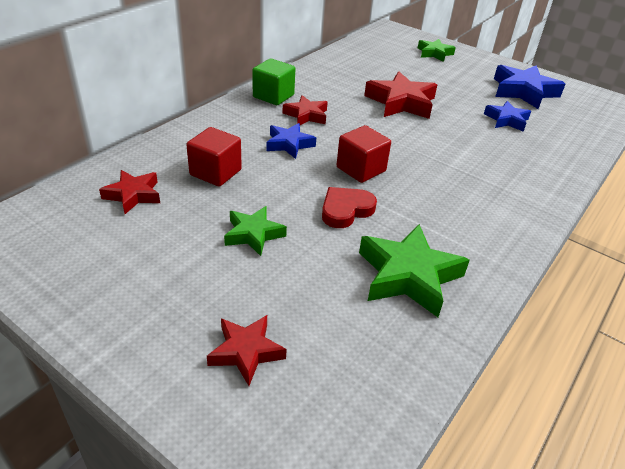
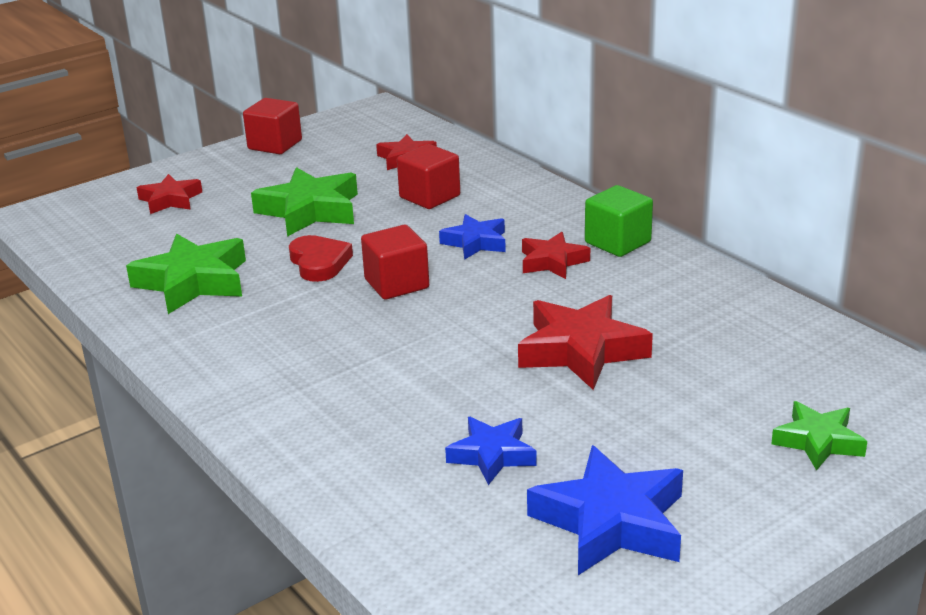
camera: 110 degrees right, 10 degrees down
green star [224,206,287,256] -> green star [251,167,358,237], size x1.66
none -> red cube [243,98,302,154]

